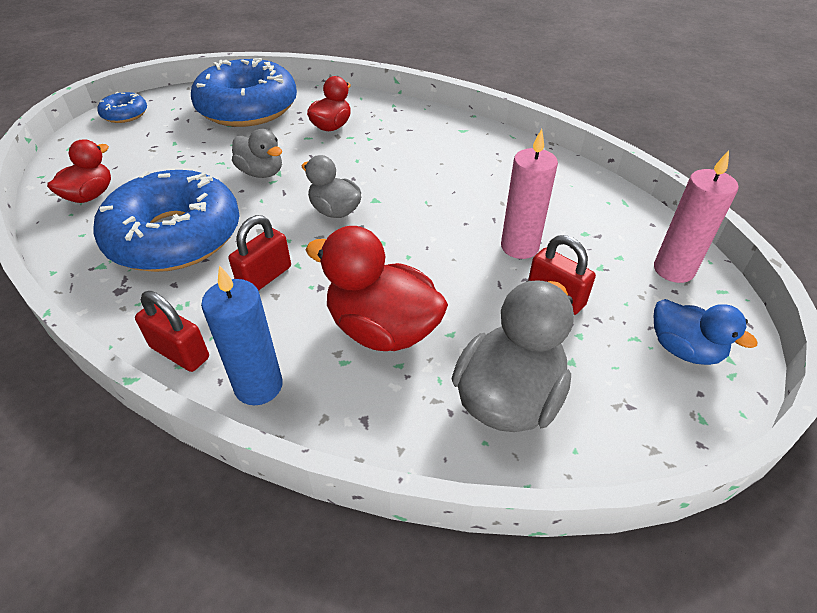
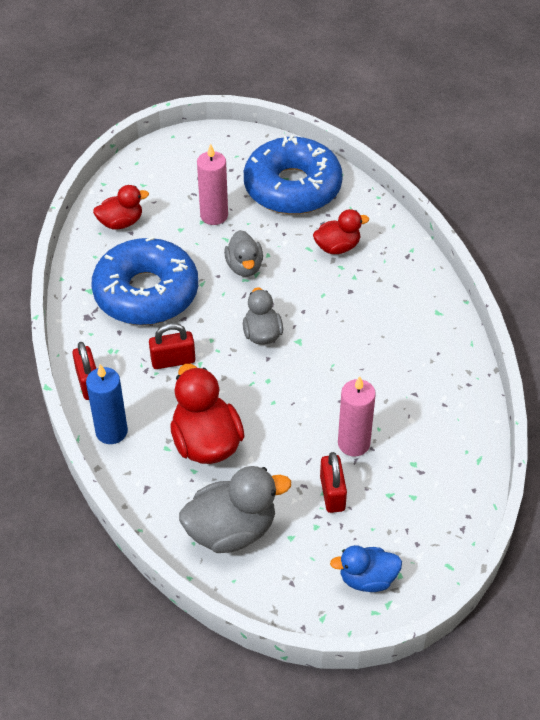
camera: 40 degrees right, 5 degrees up
blue donut [97,92,147,123] -> none
pink candle [654,150,738,283] -> pink candle moved to [197,144,228,225]
blue duck [654,299,757,365] -> blue duck turned 90 degrees clockwise [330,545,402,592]

